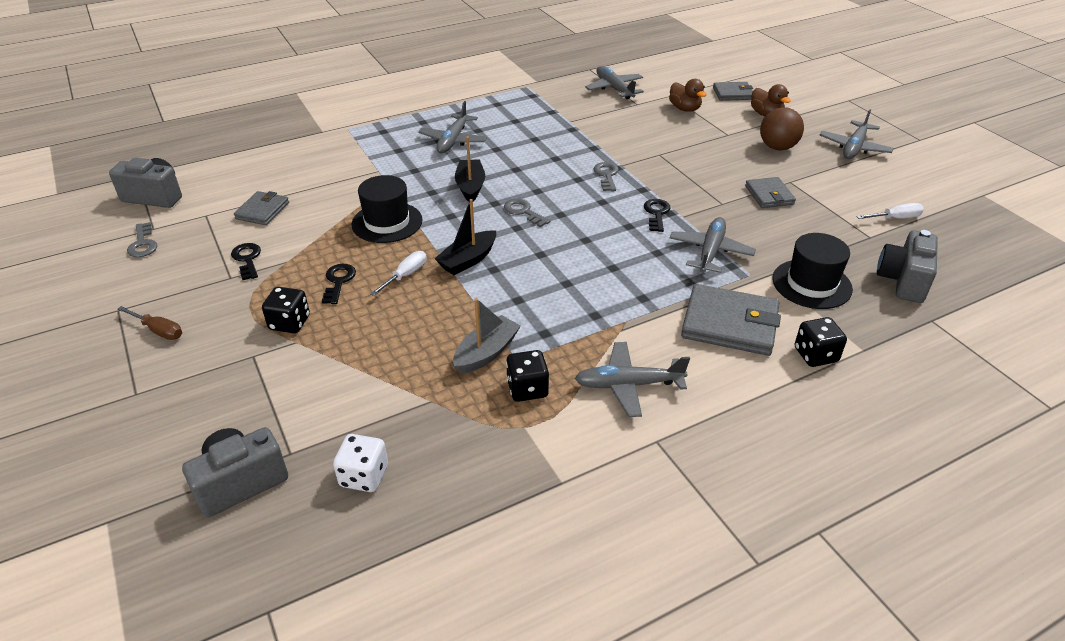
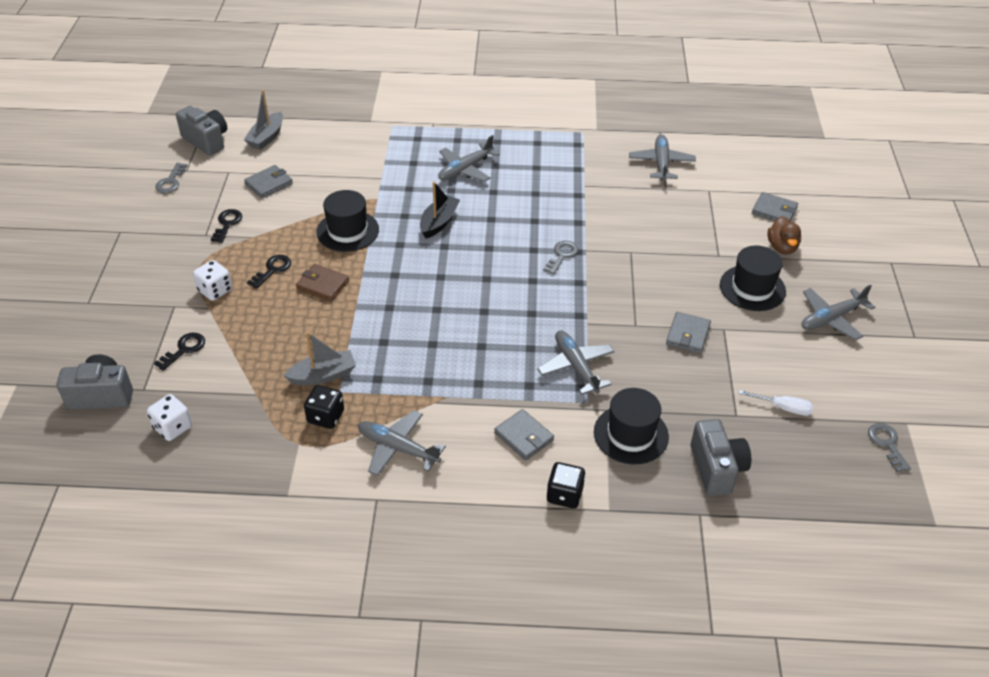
camera: 30 degrees right, 5 degrees up
brown screwdriver [117,306,182,340] -> none
black dice [262,287,310,333] -> white dice [193,260,232,301]
white screwdriver [370,251,427,296] -> brown wallet [296,264,349,301]
black boat [434,199,496,275] -> none
grey key [504,199,550,227] -> grey key moved to [868,423,911,472]
black key [644,199,671,232] -> black key moved to [154,333,205,371]
brown duck [669,79,707,112] -> none
grey plane [670,217,756,273] -> grey plane turned 75 degrees counterclockwise [537,330,614,395]
grey wallet [681,284,781,356] -> grey wallet [494,409,554,461], size x0.59
brown ball [760,107,804,150] -> black hat [720,245,786,311]
grey camera [877,230,938,303] -> grey camera turned 120 degrees clockwise [691,419,751,496]
none -> grey boat [244,90,283,150]

